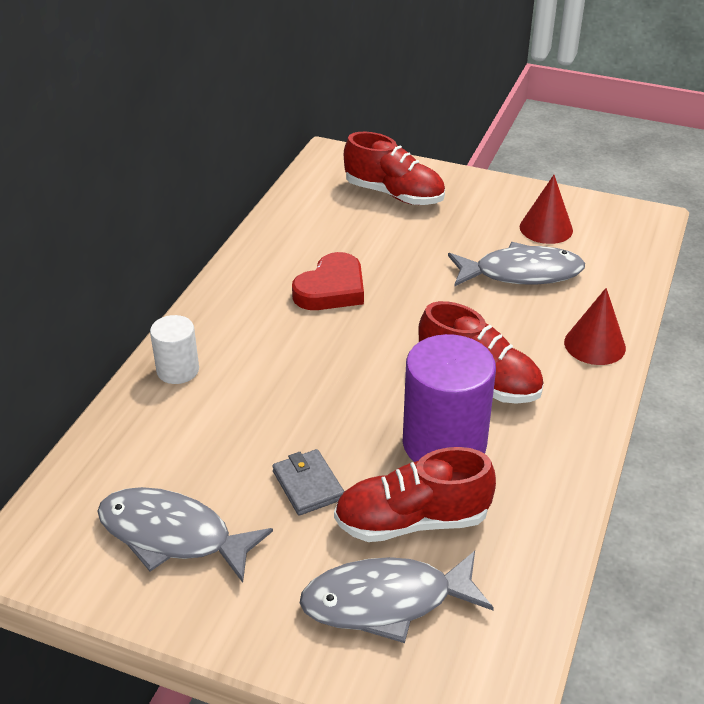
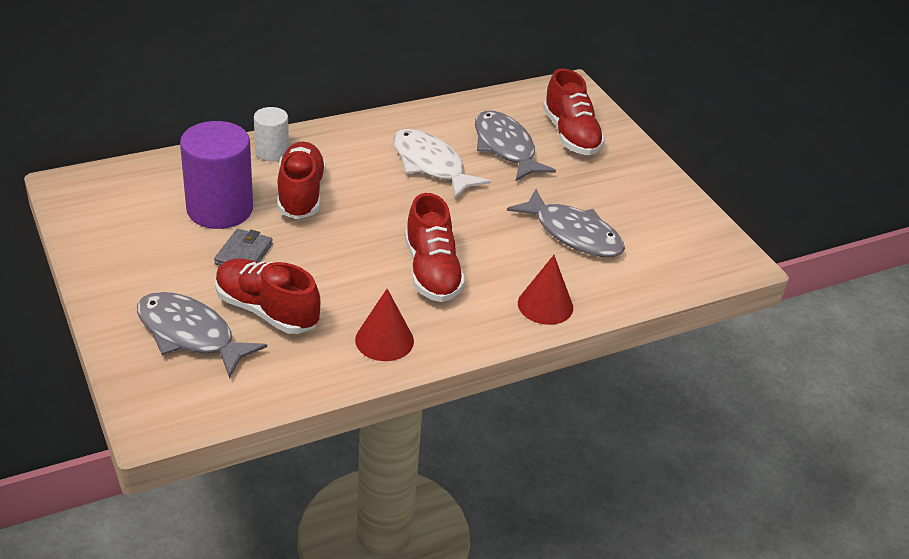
camera: 40 degrees right, 0 degrees up
grey fish [97,487,273,583] -> grey fish moved to [475,111,556,181]
red heart [292,252,364,310] -> white fish [393,129,491,199]
purple cylinder [403,334,496,462] -> purple cylinder moved to [180,121,253,229]
red cone [520,175,573,244] -> red cone moved to [355,289,414,361]
none -> red shoe [277,142,326,219]

